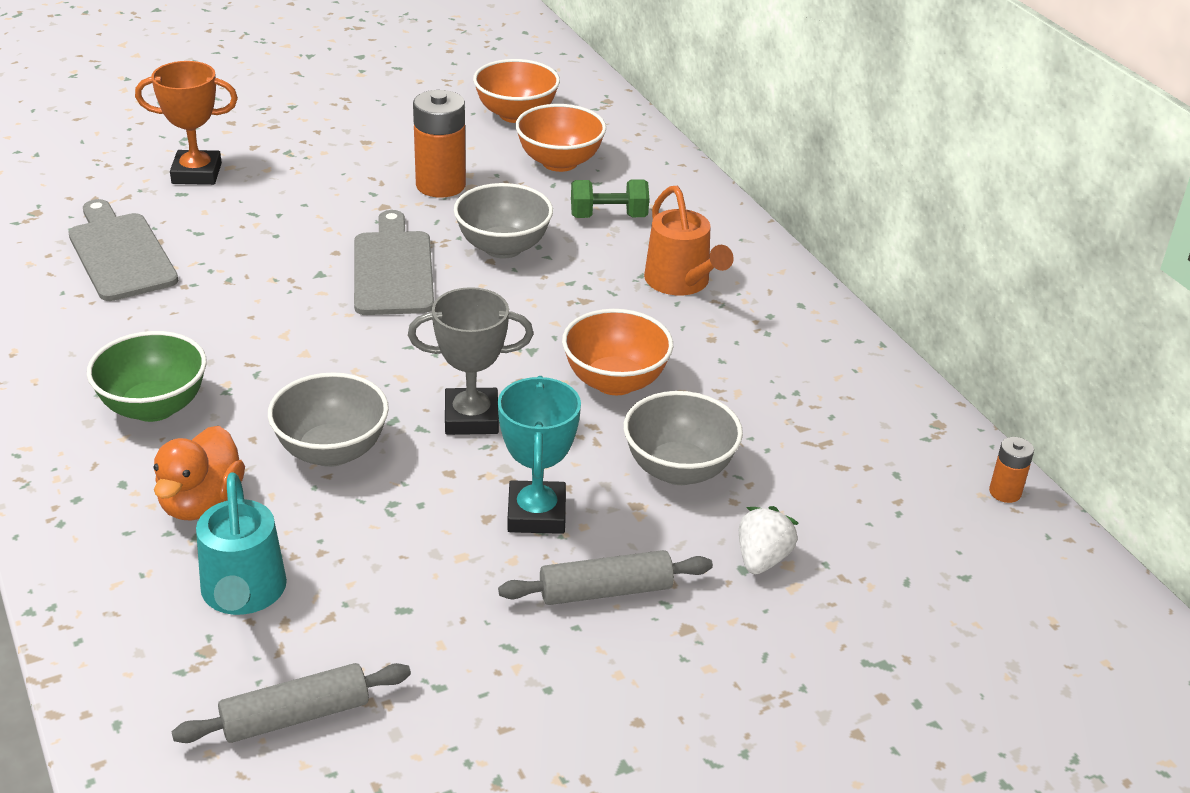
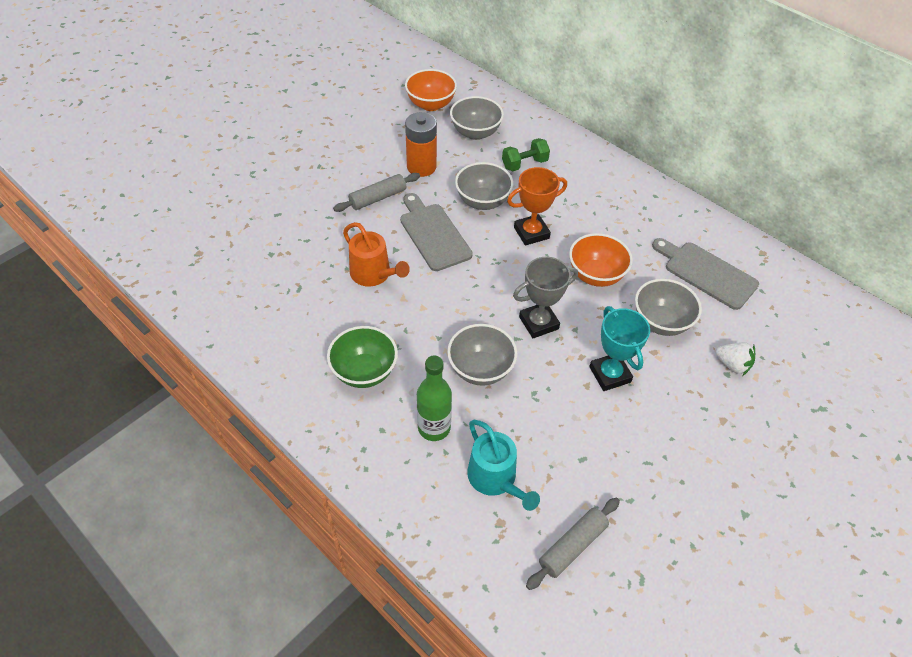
camera: 20 degrees left, 15 degrees up
grey cutting board [69,199,178,301] -> grey cutting board moved to [652,238,759,310]
orange trophy [135,61,238,185] -> orange trophy moved to [507,167,567,246]
orange duck [153,426,245,521] -> green bottle [417,356,452,441]
grey rolling pin [498,550,713,605] -> grey rolling pin moved to [333,173,420,212]
orange bowl [515,104,606,172] -> grey bowl [450,96,504,140]
orange watering can [644,186,734,295] -> orange watering can moved to [343,222,410,287]
white strawberry [739,506,799,574] -> white strawberry turned 120 degrees clockwise [715,342,755,375]
orange battery [989,437,1034,503] -> none

